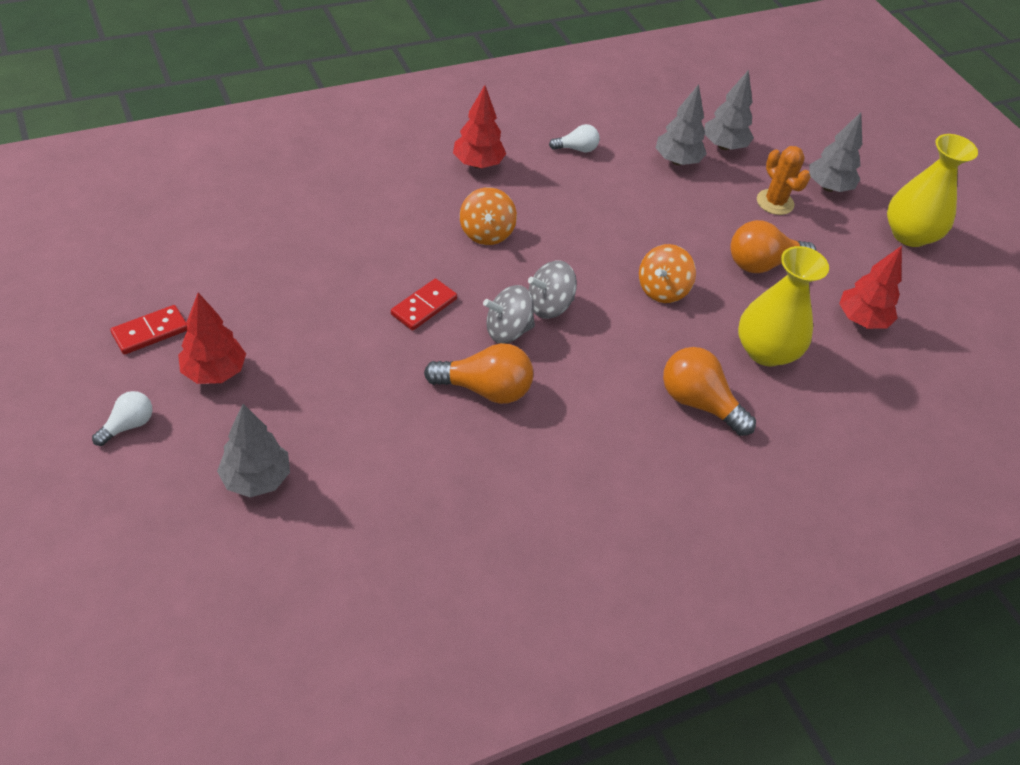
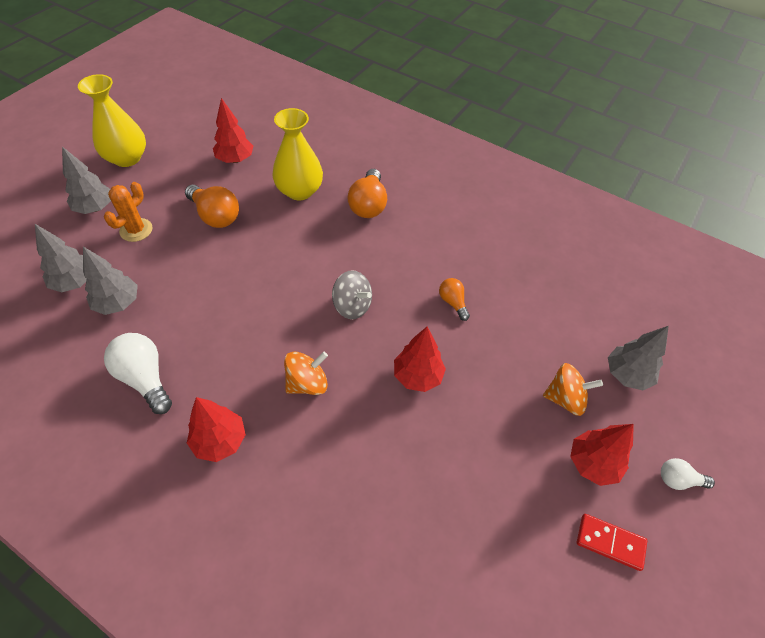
camera: 120 degrees left, 5 degrees up
red domino [391,279,457,331] -> red tree [394,327,446,392]
orange light bulb [424,343,533,404] -> orange light bulb [439,278,470,321], size x0.57
grey spinning top [483,285,535,343] -> none
white light bulb [549,124,600,152] -> white light bulb [104,333,172,414], size x1.74
orange spinning top [639,244,696,303] -> orange spinning top moved to [543,363,603,416]

